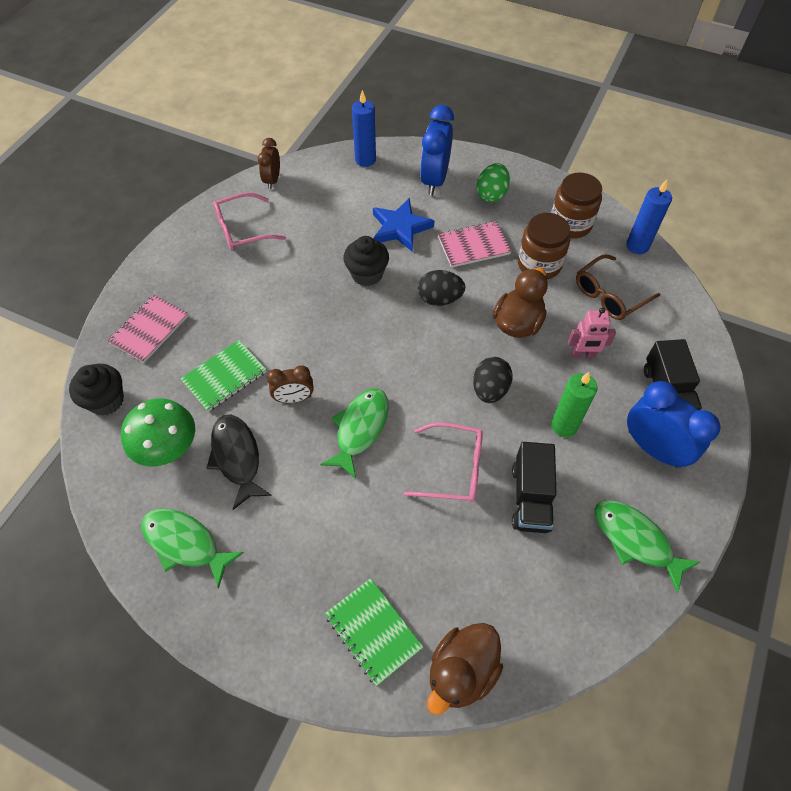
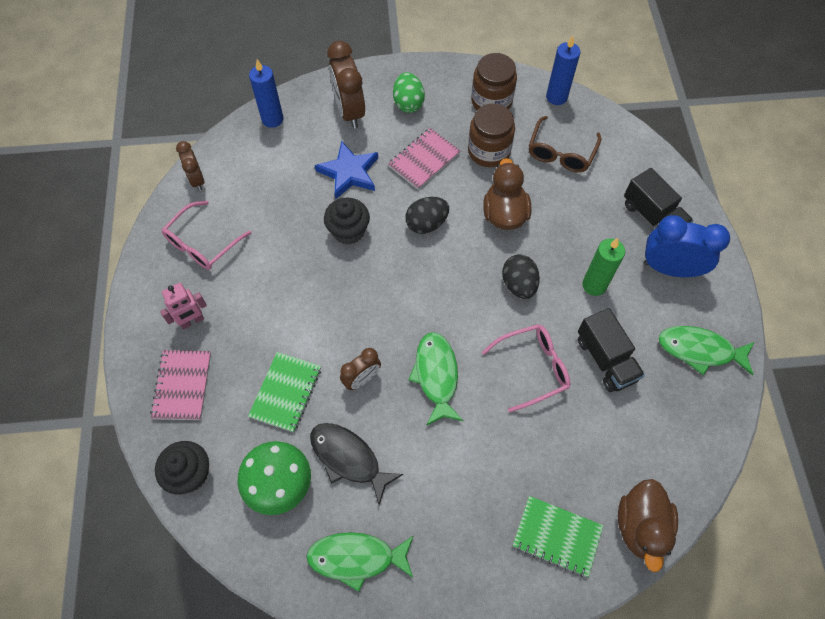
camera: 30 degrees left, 5 degrees up
blue clock [420,105,454,195] -> brown clock [327,41,365,129]
pink robot [568,307,616,358] -> pink robot moved to [160,283,207,329]

